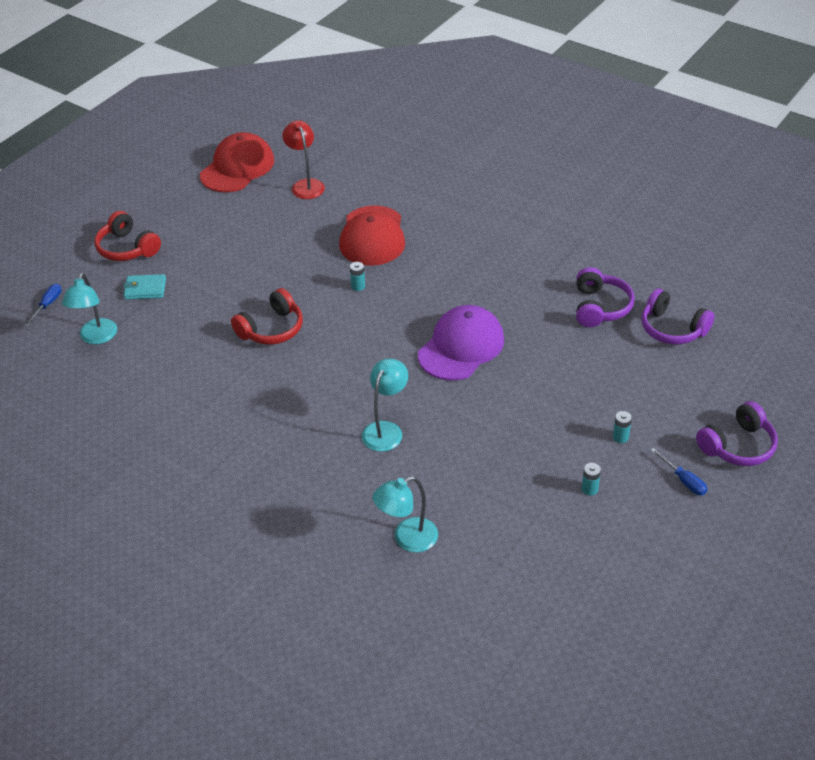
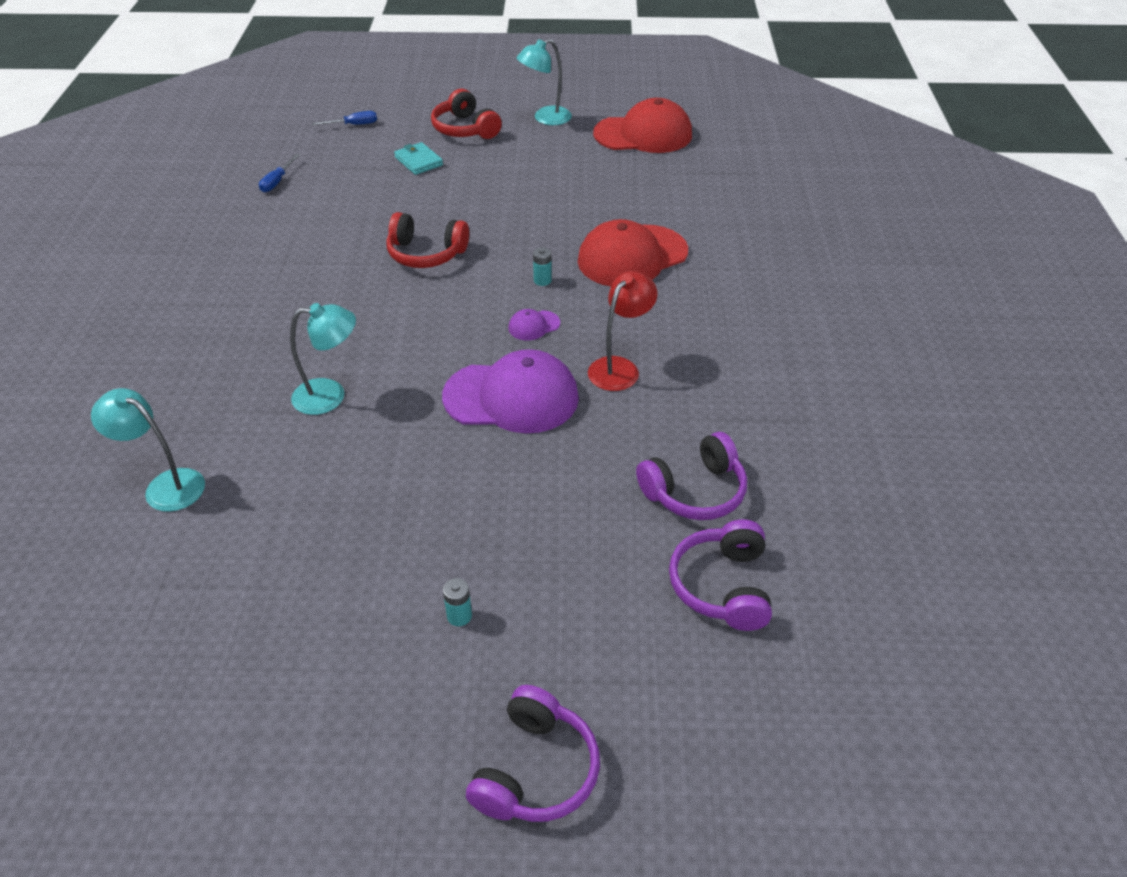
camera: 55 degrees right, 0 degrees up
turquoise lamp [62,273,117,344] -> turquoise lamp moved to [517,39,572,125]
red headphones [95,211,161,261] -> red headphones turned 45 degrees counterclockwise [431,89,502,139]
red lamp [282,120,325,199] -> red lamp moved to [588,271,658,391]
turquoise battery [582,463,601,496] -> none
blue screwdriver [651,448,707,495] -> blue screwdriver moved to [259,154,300,192]
purple headphones [696,401,778,466] -> purple headphones turned 90 degrees counterclockwise [466,685,600,822]
none -> purple cap [508,309,560,341]

